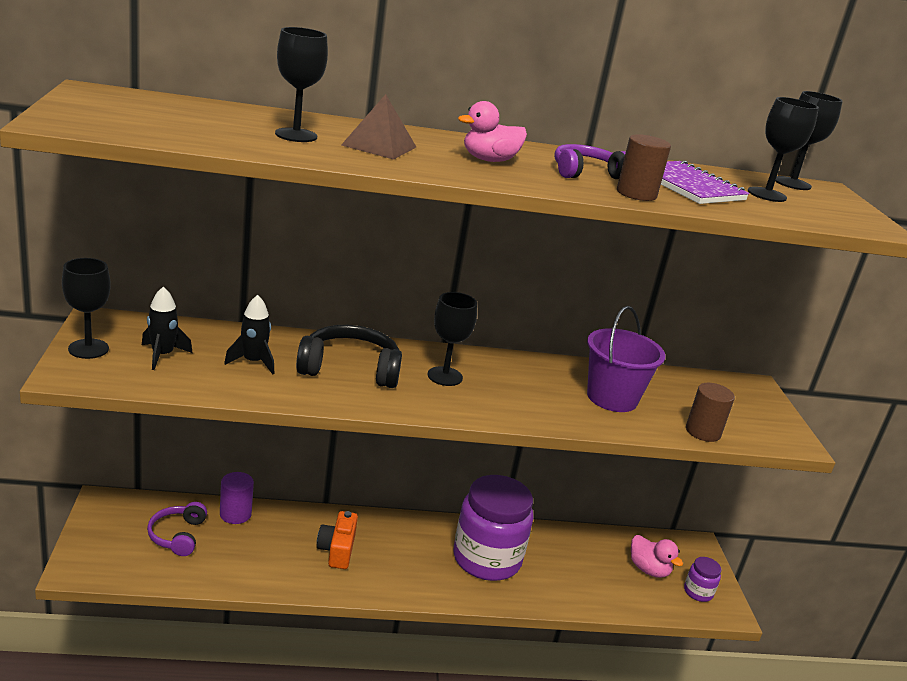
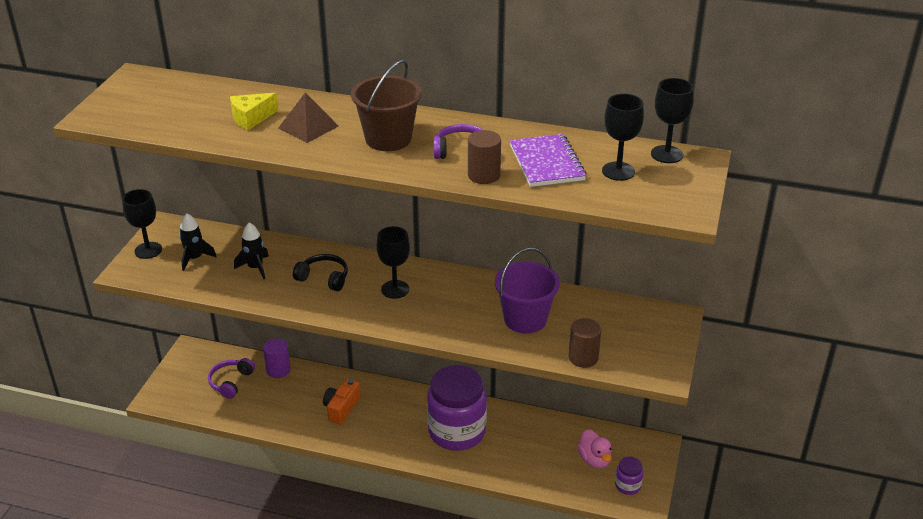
camera: 25 degrees right, 10 degrees up
black goblet [275,27,328,142] -> yellow cheese [230,93,278,130]
black headphones [296,325,402,388] -> black headphones [293,254,348,291], size x0.66
pink duck [458,101,527,162] -> brown bucket [351,60,422,151]

